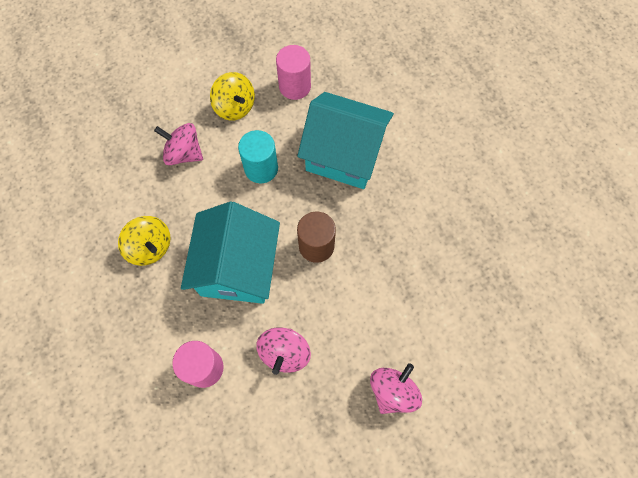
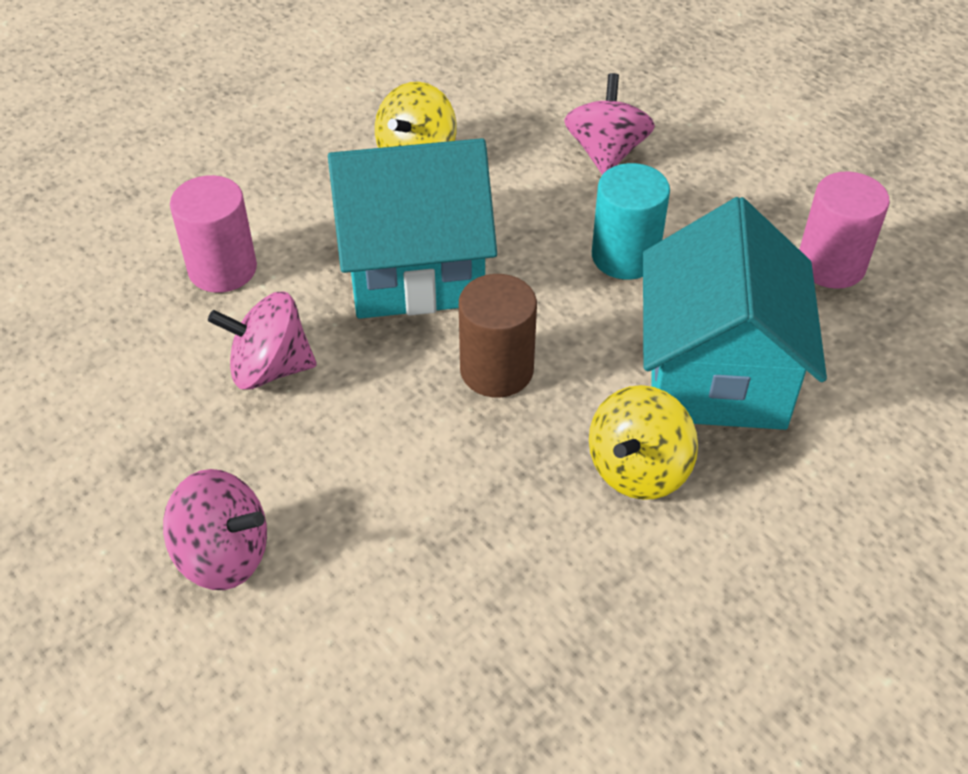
camera: 75 degrees right, 20 degrees down
yellow spinning top [210,72,255,121] -> yellow spinning top moved to [589,385,698,500]

